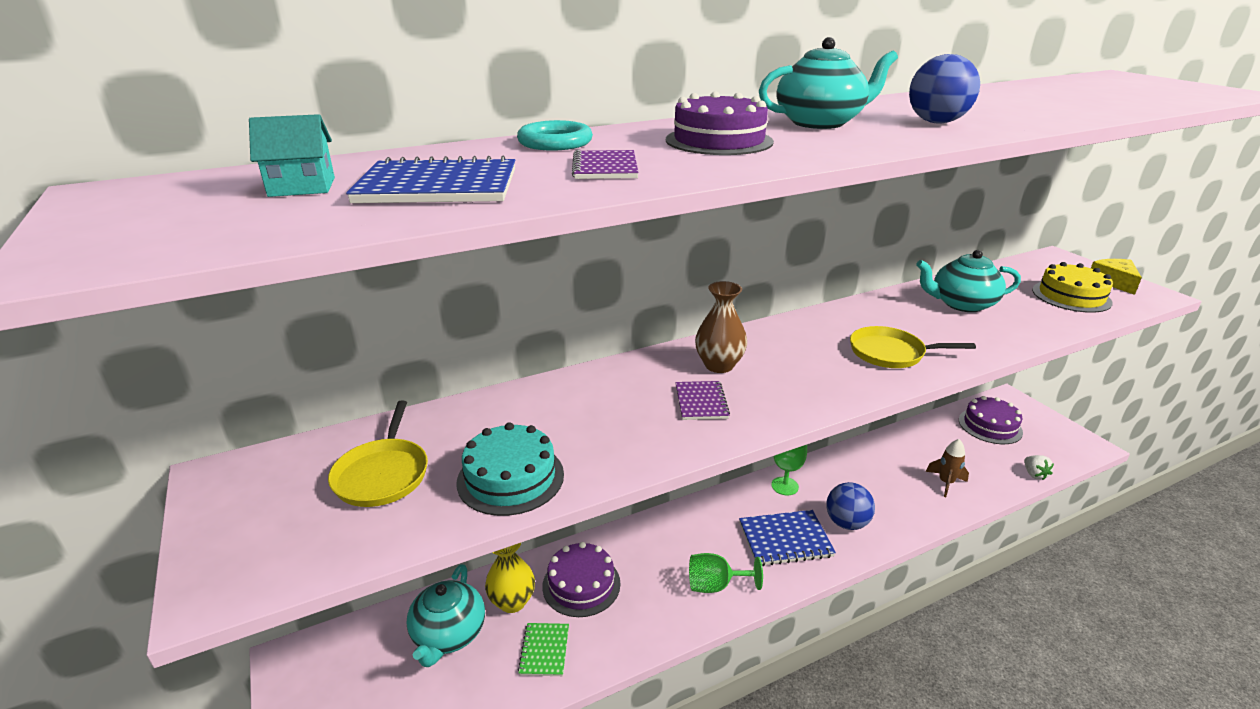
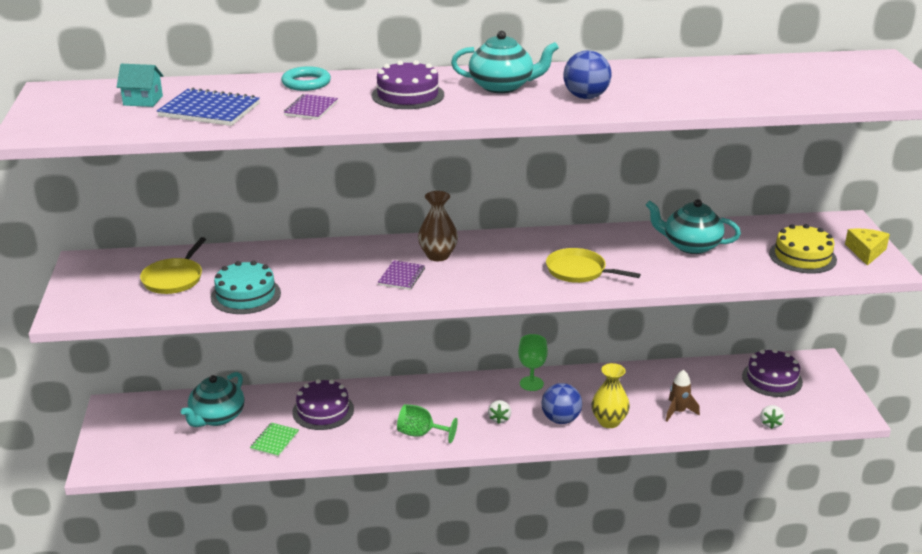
camera: 20 degrees right, 0 degrees up
yellow vase [485,543,535,613] -> yellow vase moved to [591,363,630,428]
blue notebook [739,510,836,566] -> white strawberry [488,400,511,424]

